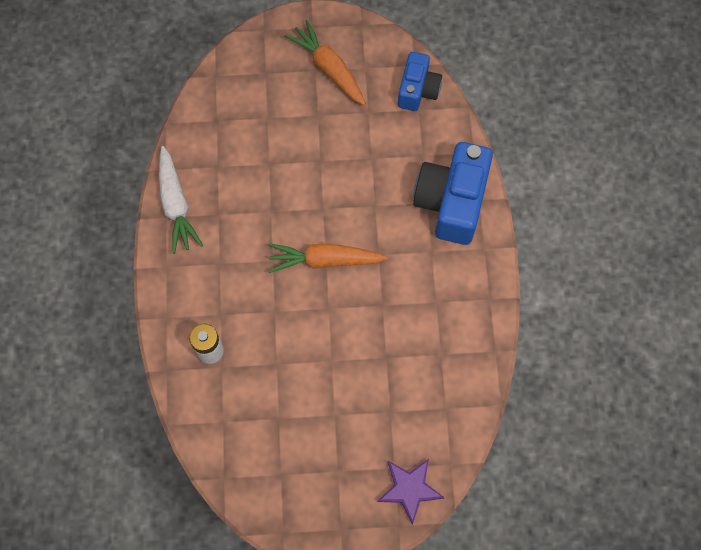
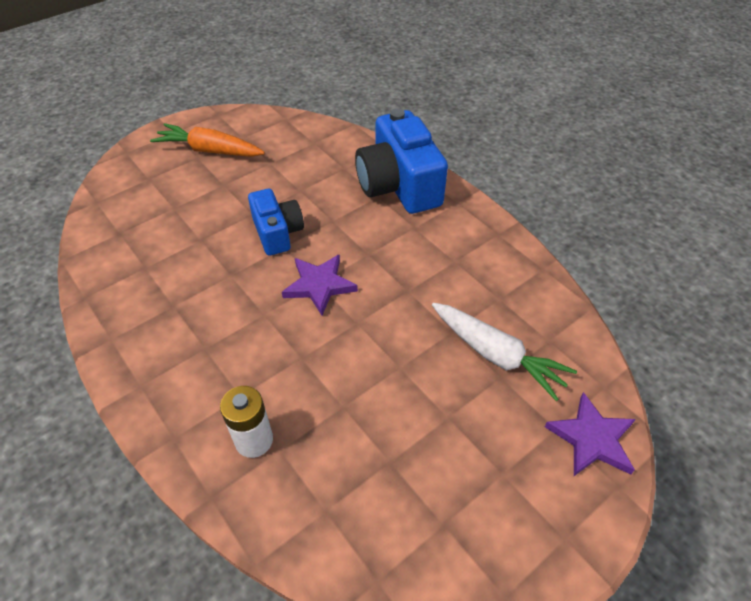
camera: 35 degrees left, 20 degrees down
white carrot [159,146,203,254] -> white carrot moved to [432,303,577,401]
orange carrot [268,243,388,273] -> purple star [282,254,358,315]
blue camera [398,52,442,111] -> blue camera moved to [248,189,304,256]

